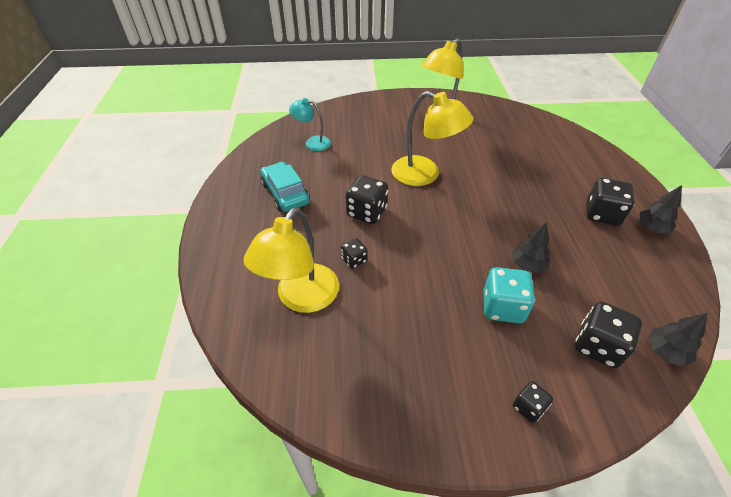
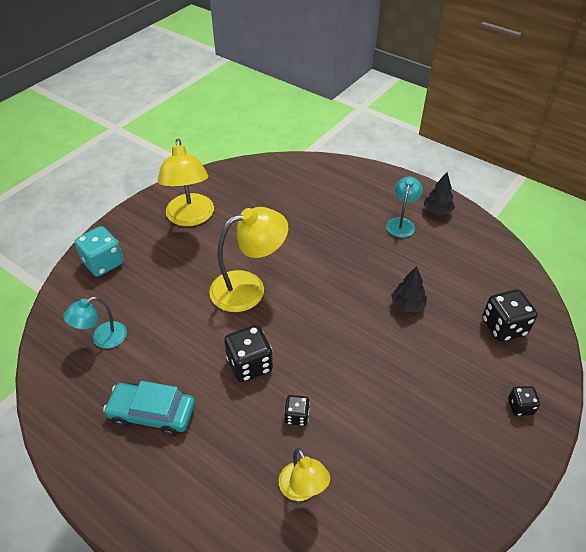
camera: 50 degrees left, 0 degrees up
yellow lamp [243,208,339,313] -> yellow lamp [279,448,330,501], size x0.58
turquoise dice [483,267,535,323] -> turquoise dice moved to [75,226,123,277]
black dice [587,178,635,226] -> turquoise lamp [386,177,423,238]
black tree [648,313,708,366] -> none

